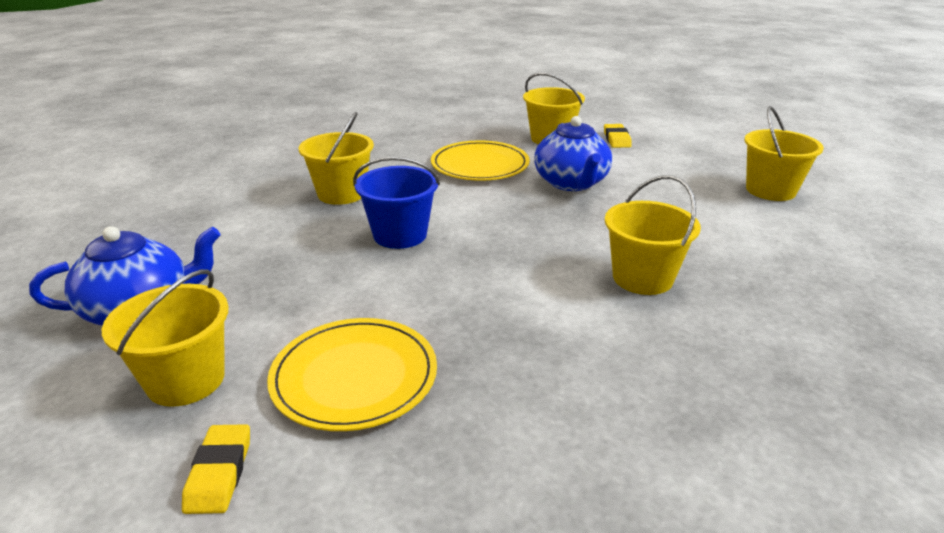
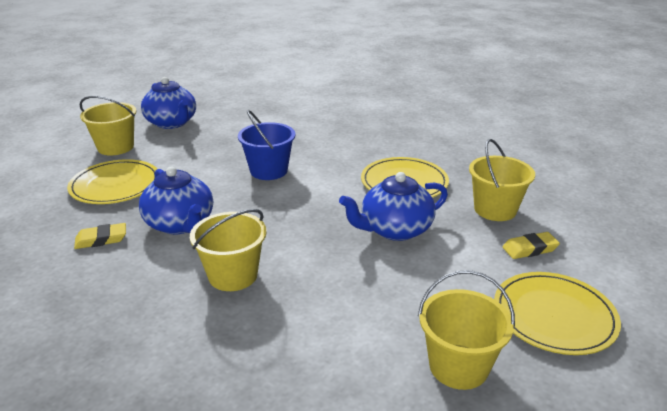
camera: 75 degrees right, 0 degrees up
yellow eraser [182,424,250,514] -> yellow eraser moved to [74,223,126,249]
yellow bucket [299,112,374,205] -> none
none -> blue teapot [139,167,213,234]
none -> yellow plate [494,272,621,355]

